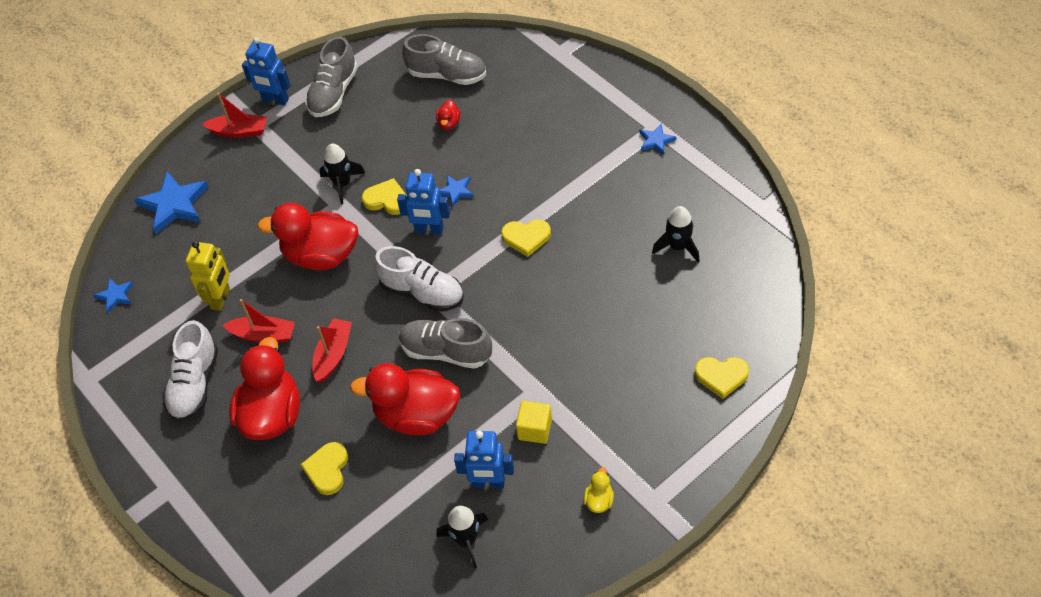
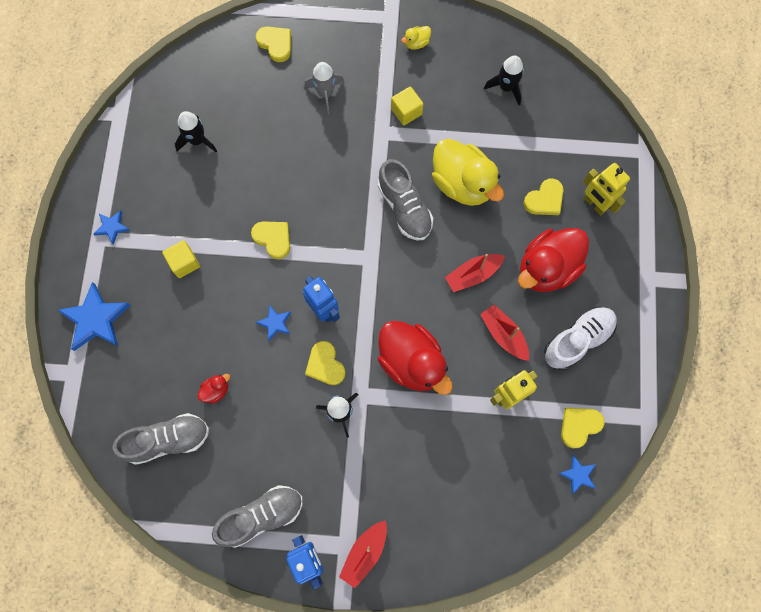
camera: 140 degrees left, 20 degrees up
blue star [134,171,209,234] -> blue star moved to [58,282,130,351]
red boat [202,93,267,138] -> red boat turned 105 degrees counterclockwise [339,520,387,588]
red duck [350,363,460,435] -> yellow duck [432,139,504,206]
white shoe [374,246,464,312] -> none
grey shoe [402,34,486,85] -> grey shoe turned 105 degrees clockwise [113,413,209,465]
blue robot [454,431,514,488] -> none
none -> yellow cube [162,240,200,278]
none -> grey rocket [305,62,344,114]
none -> yellow heart [561,408,605,448]
none -> yellow robot [583,163,630,216]

